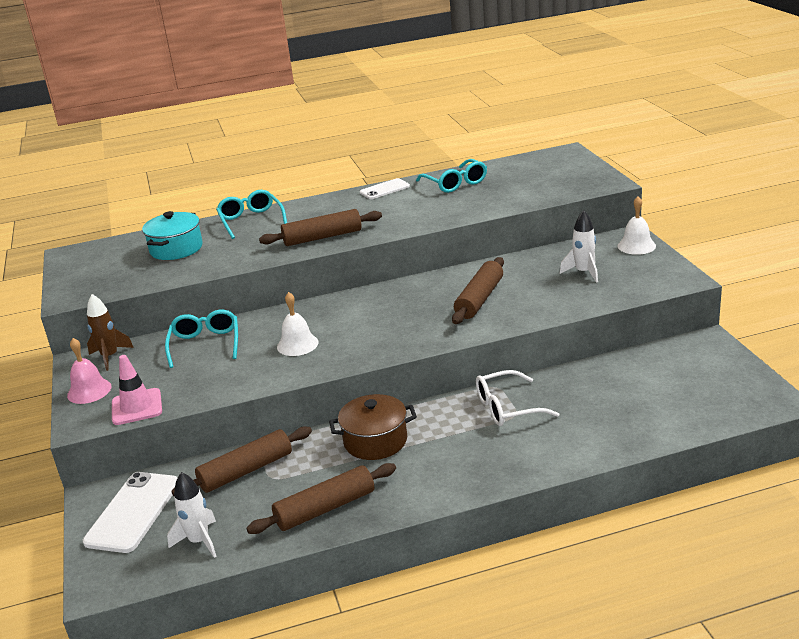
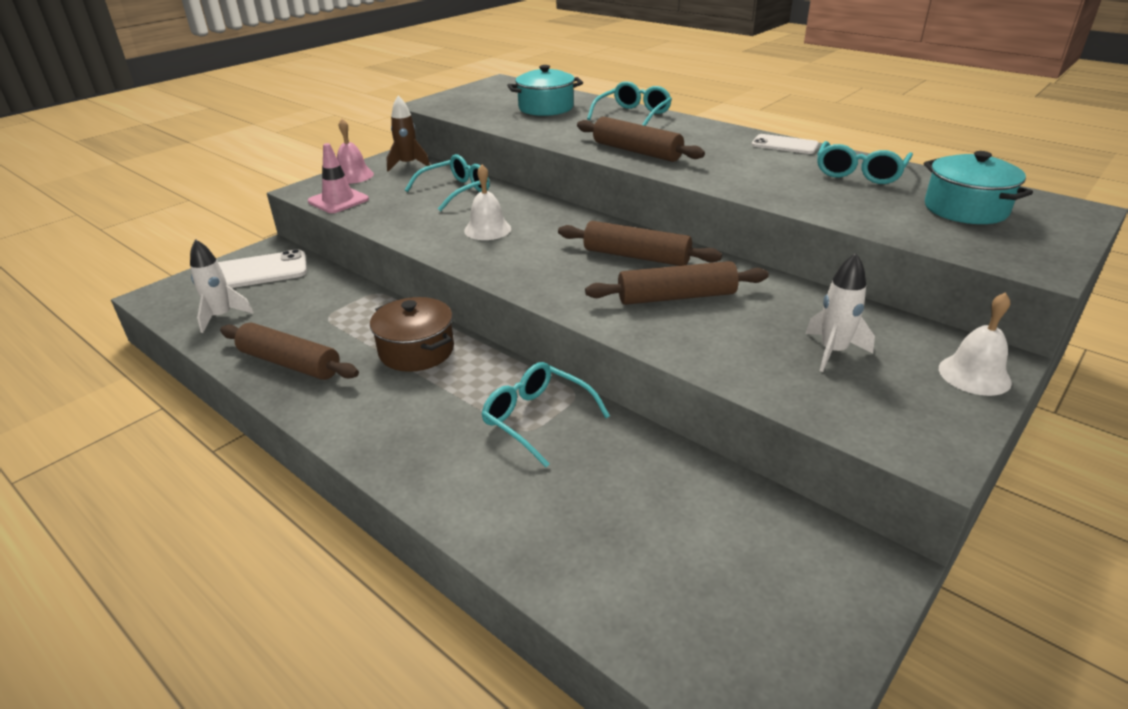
camera: 55 degrees right, 5 degrees up
brown rolling pin [171,426,312,496] -> brown rolling pin moved to [558,221,722,266]
white glasses [476,370,559,426] -> turquoise glasses [482,362,610,467]
none -> turquoise pot [924,151,1033,224]

